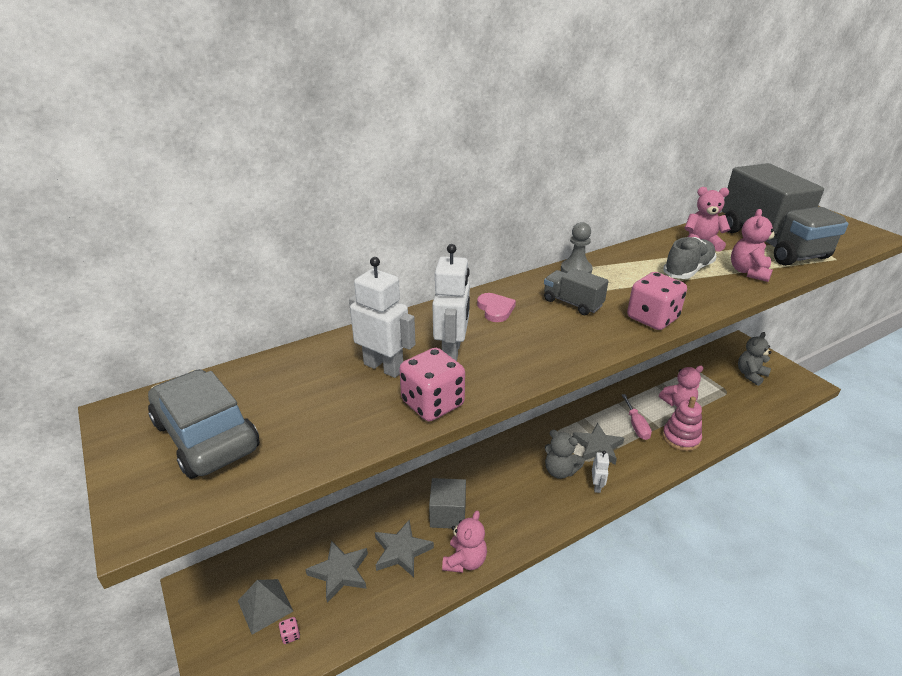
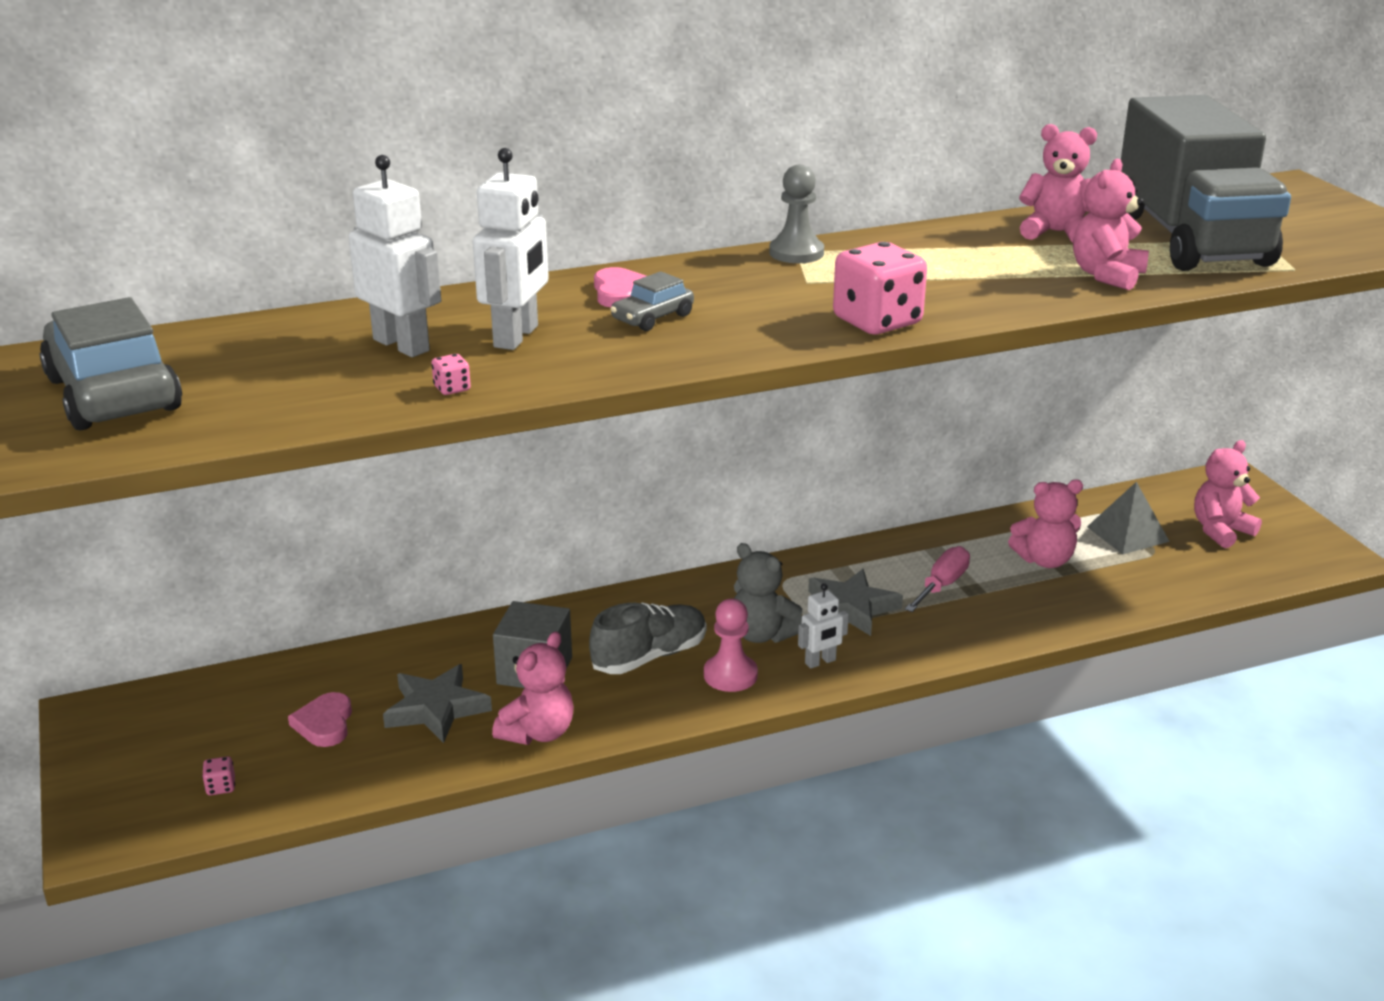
camera: 10 degrees right, 5 degrees down
grey pyramid [238,579,293,635] -> grey pyramid moved to [1087,481,1170,554]
grey star [305,541,368,603] -> pink heart [288,692,352,747]
pink dice [399,348,465,421] -> pink dice [432,354,471,395], size x0.40
grey truck [544,268,608,315] -> none
white robot [592,451,610,493] -> white robot turned 45 degrees clockwise [798,583,849,669]
pink screwdriver [622,394,652,440] -> pink screwdriver turned 150 degrees counterclockwise [905,546,970,612]
pink stacking toy [662,397,702,451] -> none
grey shoe [663,237,716,279] -> grey shoe moved to [589,602,706,674]
grey teddy bear [738,332,771,386] -> pink teddy bear [1194,440,1262,548]
none -> grey car [610,271,694,331]
none -> pink pawn [704,599,758,692]

